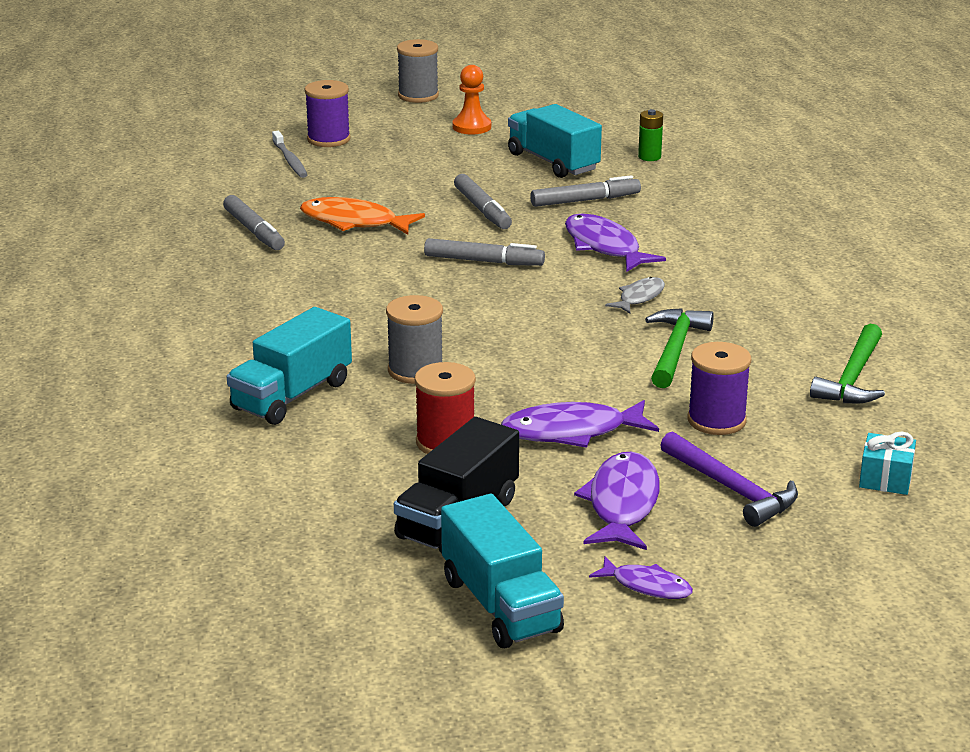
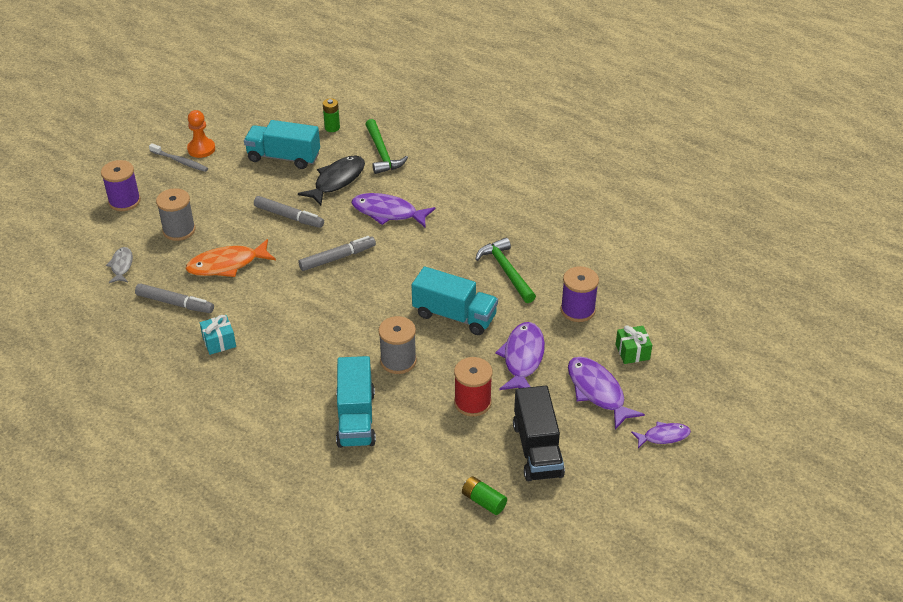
camera: 40 degrees left, 15 degrees up
grey toothbrush [272,131,307,178] -> grey toothbrush moved to [149,143,208,172]
grey spool [397,39,439,103] -> grey spool moved to [156,188,196,241]
turquoise truck [441,494,564,648] -> turquoise truck moved to [412,266,498,335]
purple fish [501,400,659,448] -> purple fish turned 150 degrees clockwise [495,322,545,390]
grey marker [530,175,641,207] -> black fish [298,155,365,206]
grey fish [605,277,665,314] -> grey fish moved to [106,247,133,283]
purple hammer [660,432,798,527] -> green gift [616,326,652,364]
green hammer [810,324,885,403] -> green hammer moved to [365,119,408,174]
turquoise gift [859,432,916,495] -> turquoise gift moved to [200,315,236,355]
none -> green battery [462,476,507,515]

